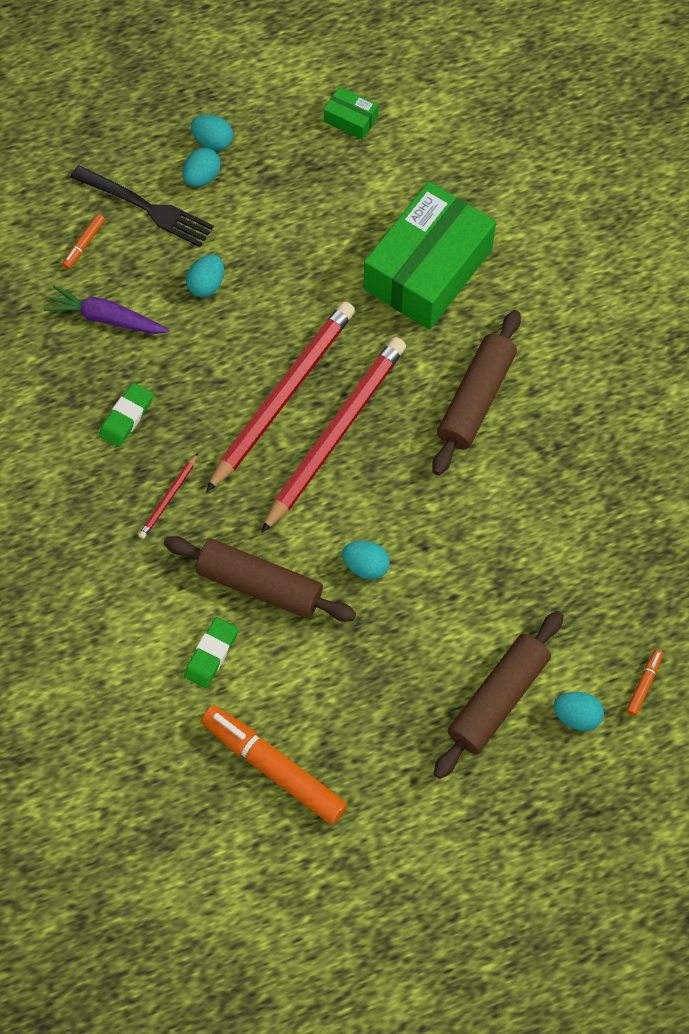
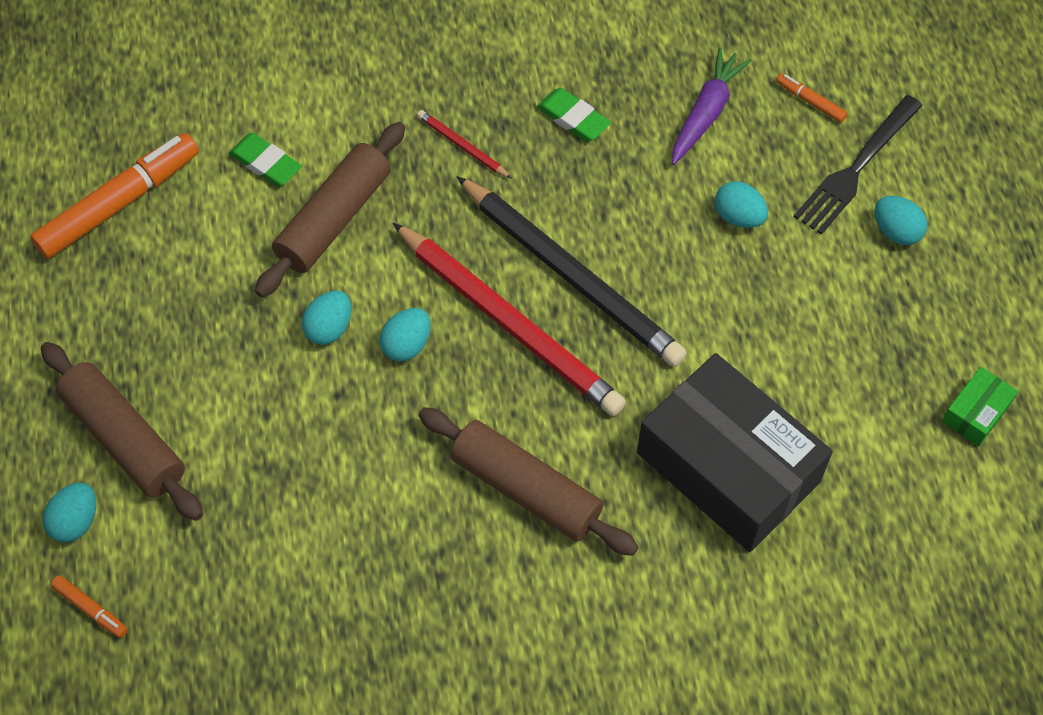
camera: 100 degrees right, 5 degrees down
turquoise egg [191,115,233,151] -> turquoise egg moved to [379,308,431,361]
red pencil [206,301,355,493] -> black pencil [456,176,687,367]
green box [364,182,496,329] -> black box [637,353,833,552]

